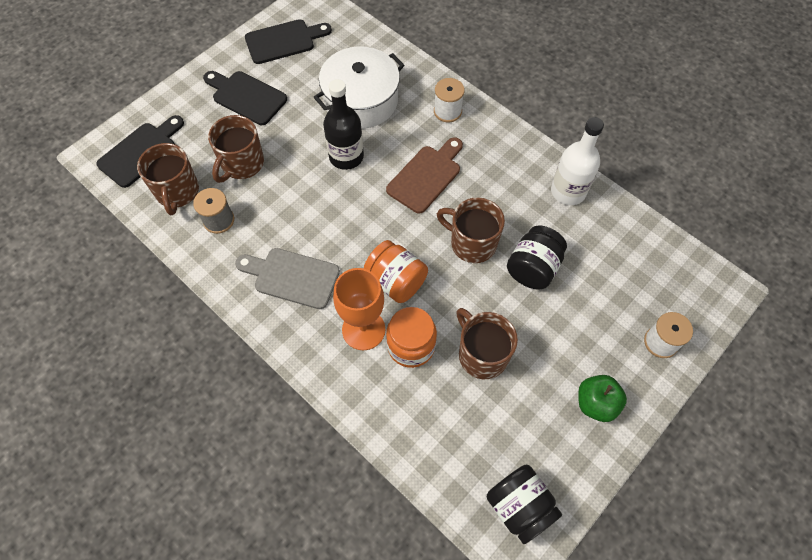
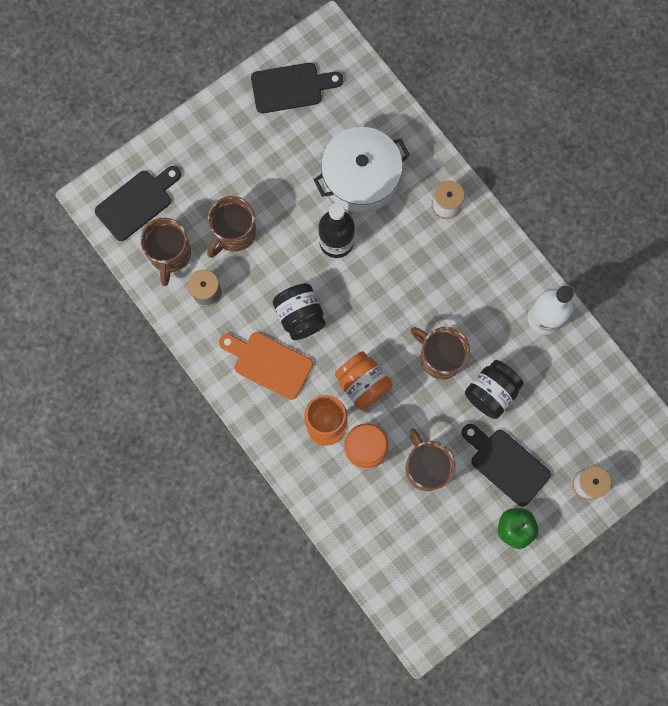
camera: 10 degrees right, 15 degrees up
black cutting board [203,71,287,125] -> black cutting board moved to [462,424,551,507]
grey cutting board [235,248,340,309] -> orange cutting board [219,332,313,400]
brown cutting board [386,137,463,214] -> none
black jar [487,465,562,544] -> black jar moved to [273,283,326,340]

